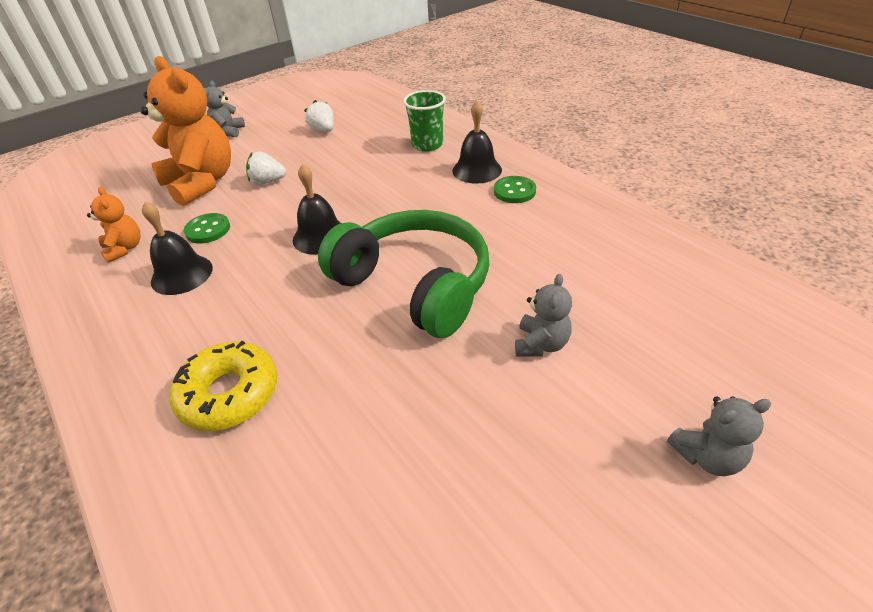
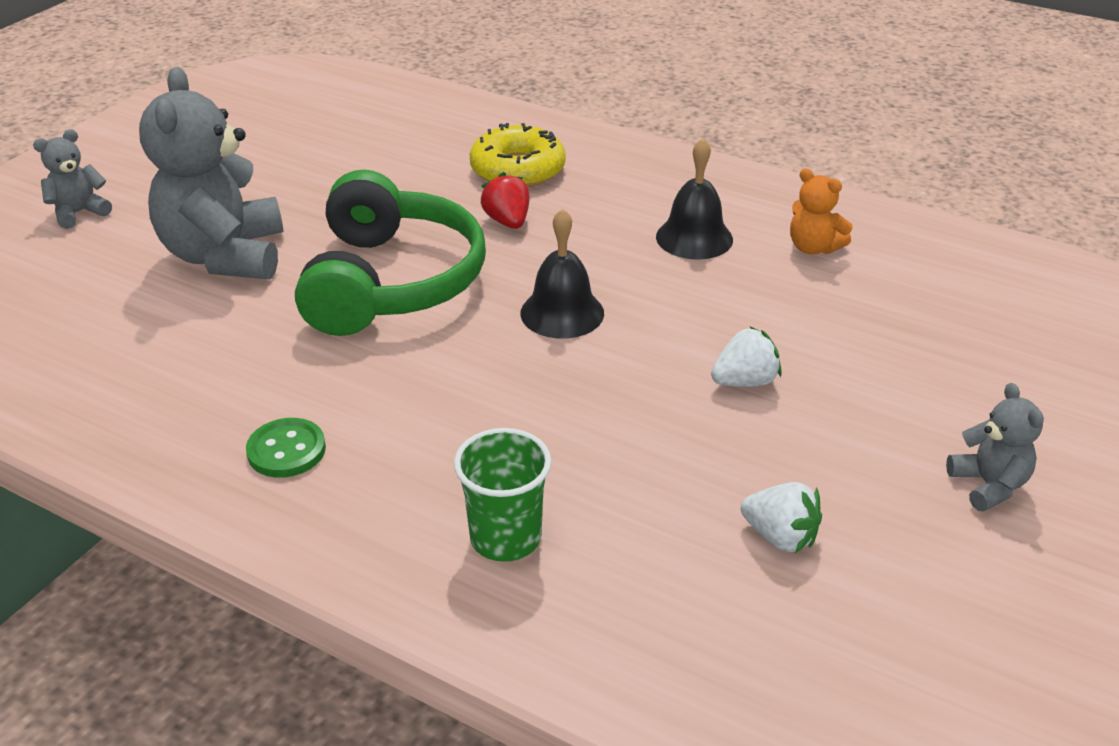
camera: 155 degrees right, 5 degrees down
orange teddy bear [140,56,231,206] -> none
green button [183,213,230,244] -> none
green headphones [318,210,489,338] -> green headphones turned 105 degrees counterclockwise [295,170,486,336]
black bell [452,101,502,184] -> none
grey teddy bear [515,274,572,357] -> grey teddy bear [139,67,283,280], size x2.10
none -> red strawberry [480,172,530,229]

